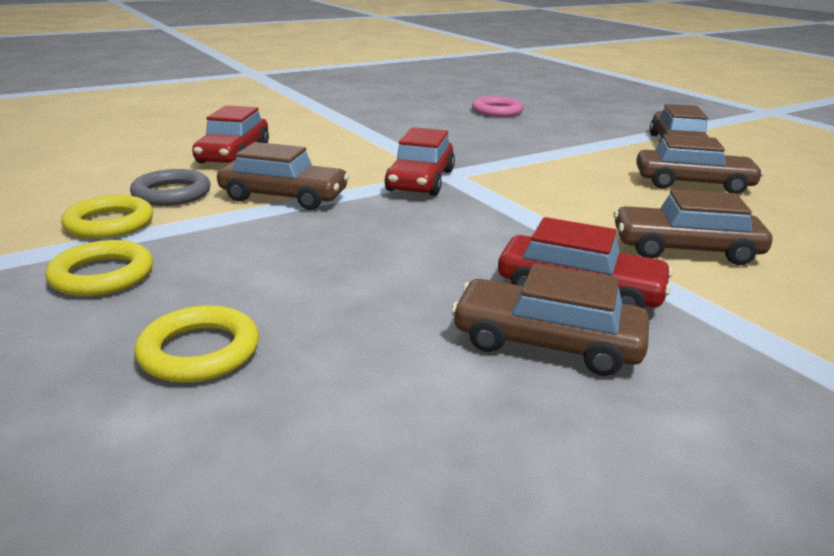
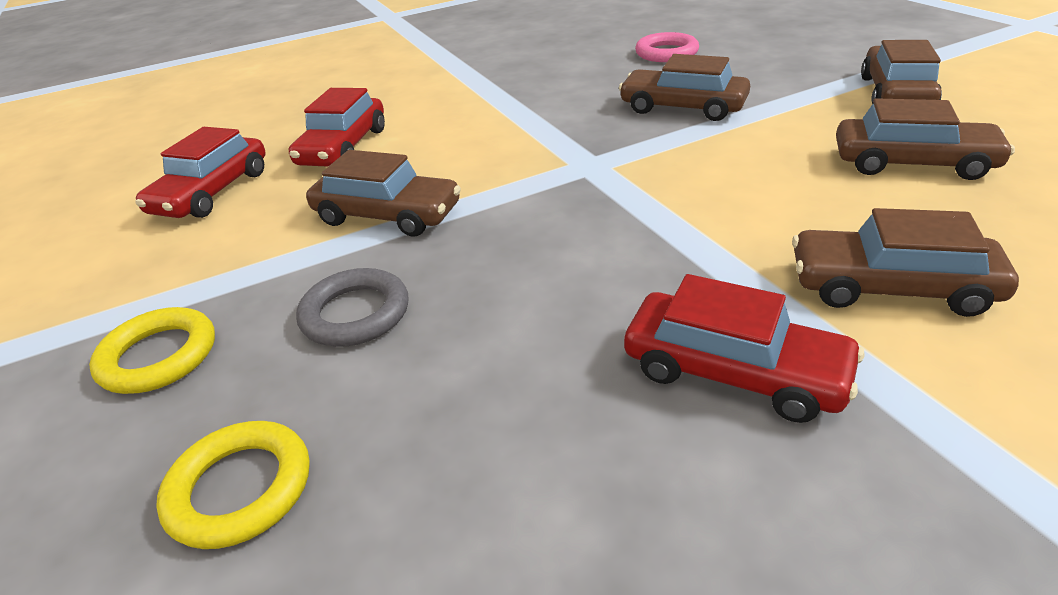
camera: 10 degrees right, 10 degrees up
yellow ring [61,195,153,239] -> none
grey ring [130,169,210,206] -> grey ring moved to [296,268,408,347]
red car [385,127,455,196] -> red car moved to [136,127,266,218]
brown car [451,264,649,376] -> brown car moved to [619,54,750,121]

